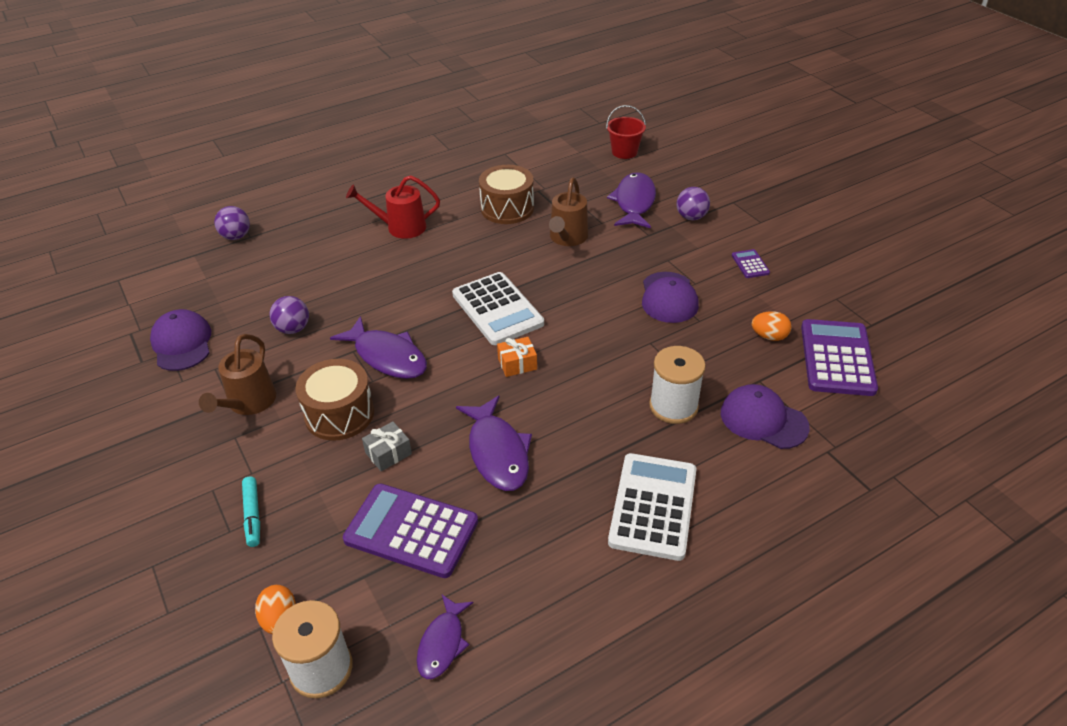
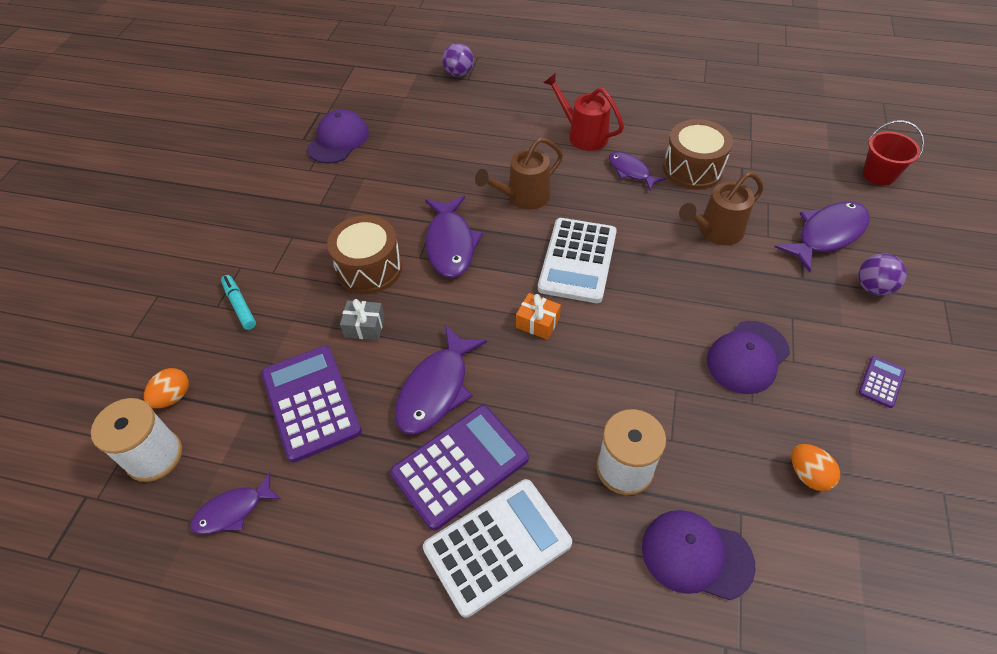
camera: 45 degrees right, 10 degrees up
brown watering can [199,334,276,415] -> brown watering can moved to [475,137,563,210]
turquoise marker [242,477,260,547] -> turquoise marker turned 120 degrees clockwise [221,275,256,330]
purple ball [270,296,309,334] -> none
purple cap [721,384,810,449] -> purple cap turned 60 degrees counterclockwise [642,510,756,600]
purple calculator [801,319,878,396] -> purple calculator moved to [390,405,529,530]
none -> purple fish [609,152,666,190]

